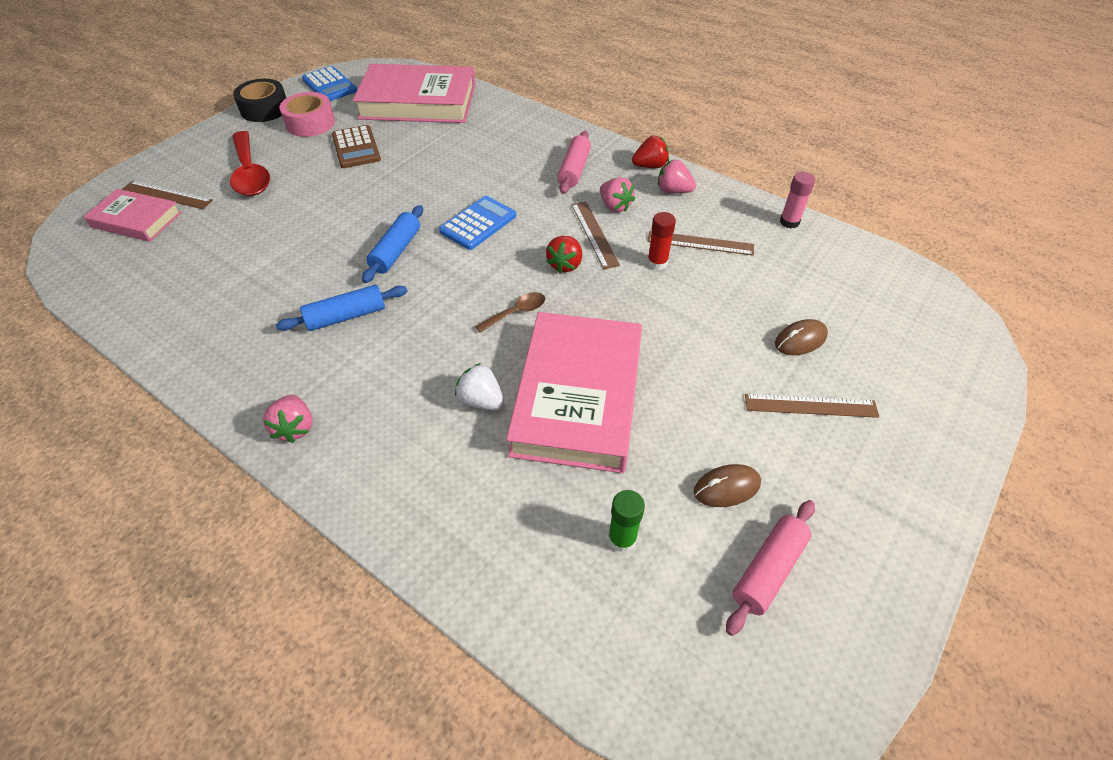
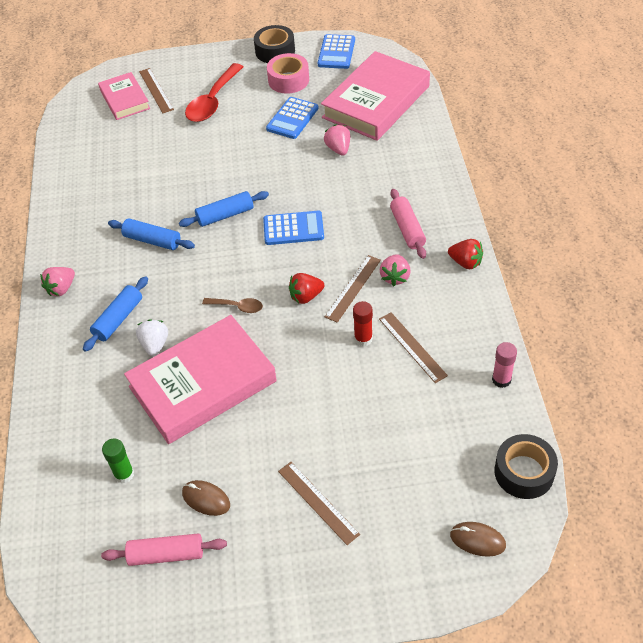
camera: 50 degrees right, 0 degrees up
brown calculator [332,125,381,168] -> blue calculator [266,97,319,139]
pink book [353,64,475,123] -> pink book turned 75 degrees clockwise [321,51,430,141]
pink rolling pin [558,131,591,194] -> pink rolling pin turned 75 degrees counterclockwise [390,189,426,259]
pink strawberry [658,160,696,193] -> pink strawberry moved to [324,124,350,156]
brown mouse [775,319,828,355] -> brown mouse moved to [450,522,506,557]
none -> blue rolling pin [83,276,148,352]
none -> black tape [494,434,558,499]

